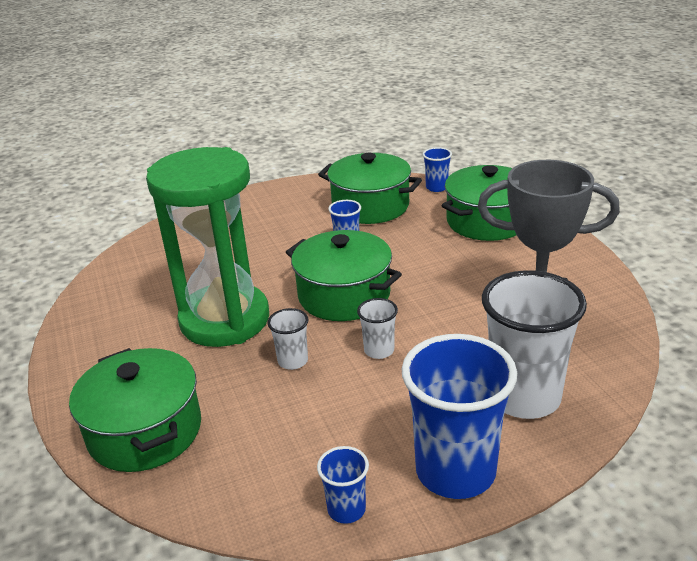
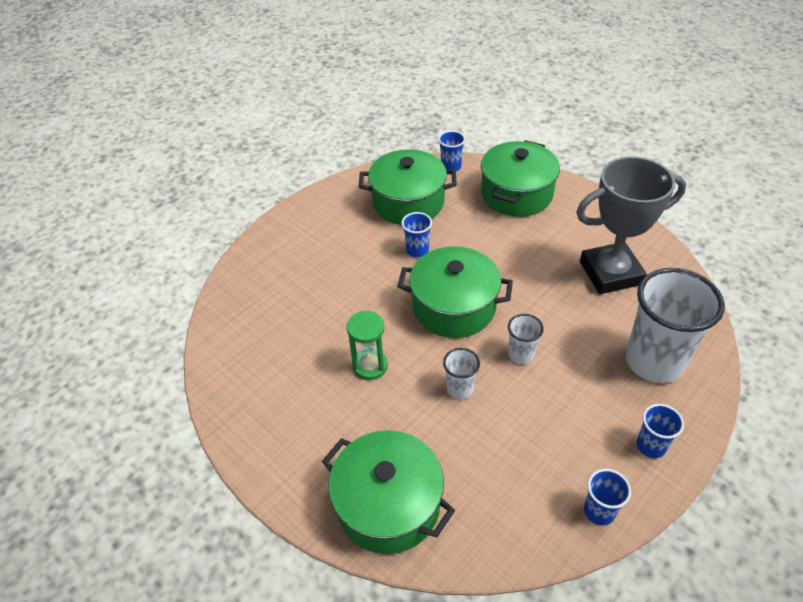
camera: 25 degrees left, 15 degrees up
green hourglass [146,147,269,347] -> green hourglass [347,310,388,380], size x0.42
blue cup [402,334,517,499] -> blue cup [637,404,684,458], size x0.46

